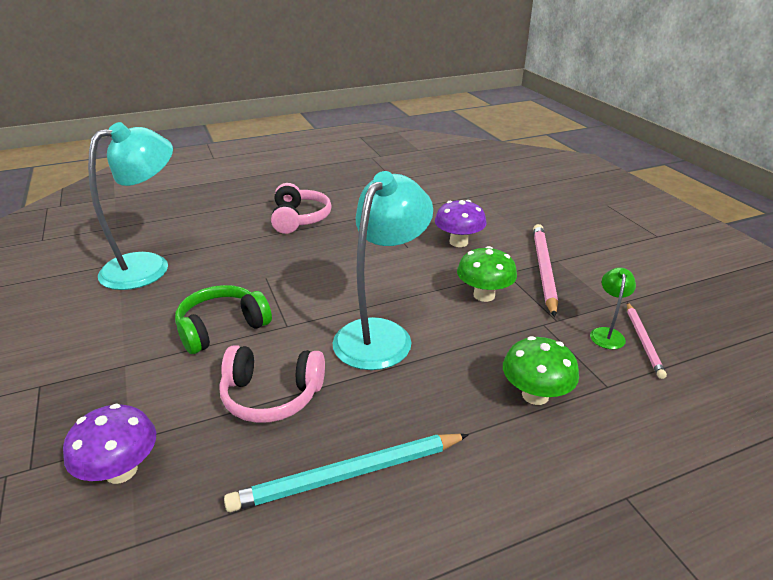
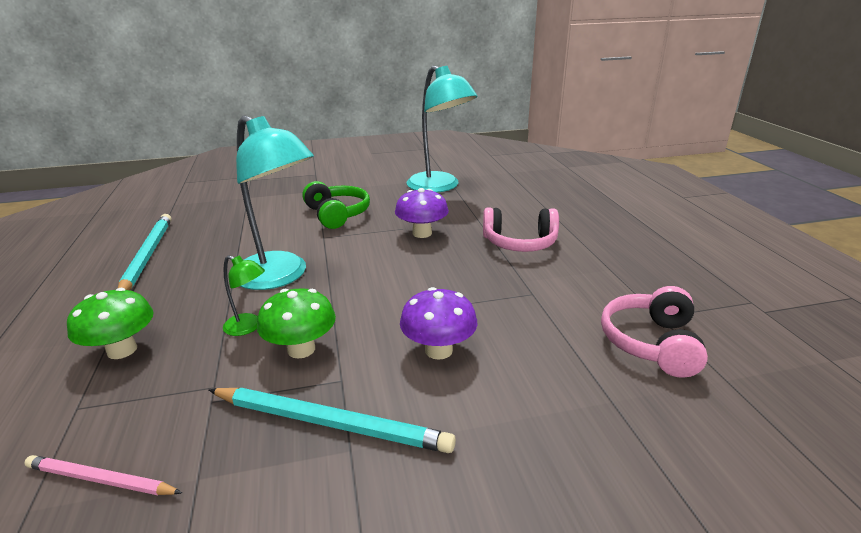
camera: 100 degrees right, 5 degrees down
purple mushroom [63,404,156,484] -> purple mushroom moved to [395,188,449,238]
pink headphones [219,345,325,423] -> pink headphones moved to [601,286,708,378]
pink pencil [533,224,558,317] -> turquoise pencil [208,388,456,453]
green lamp [590,267,636,349] -> green lamp moved to [223,255,265,336]

